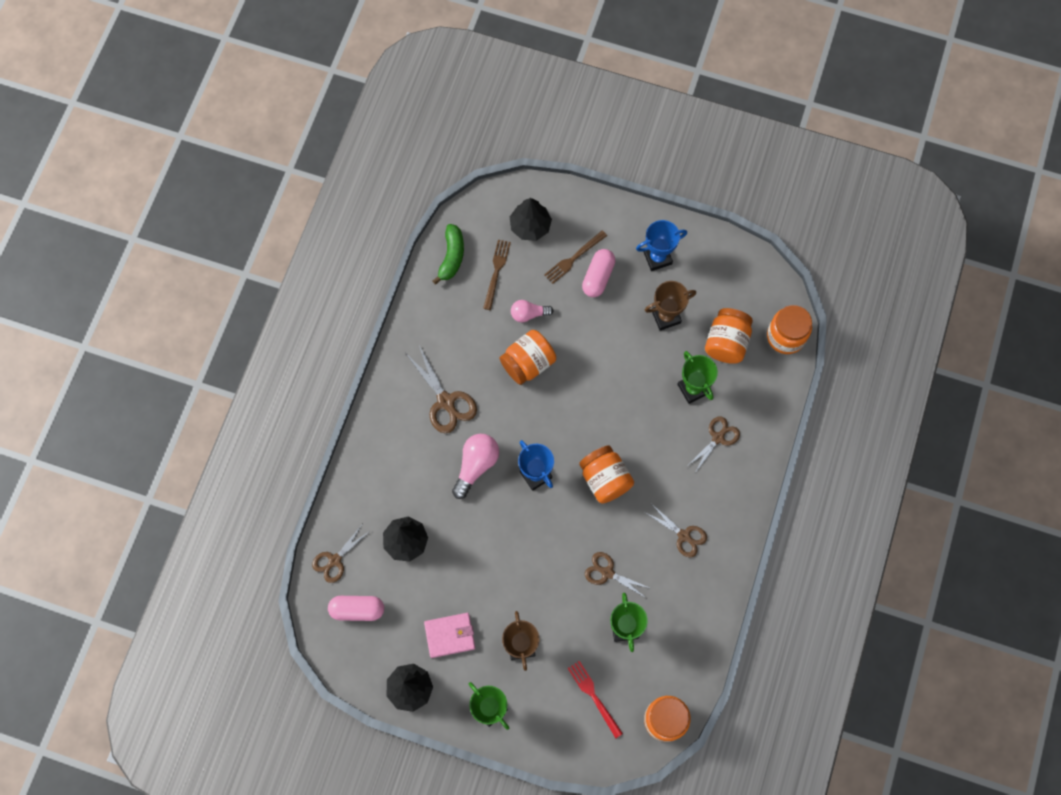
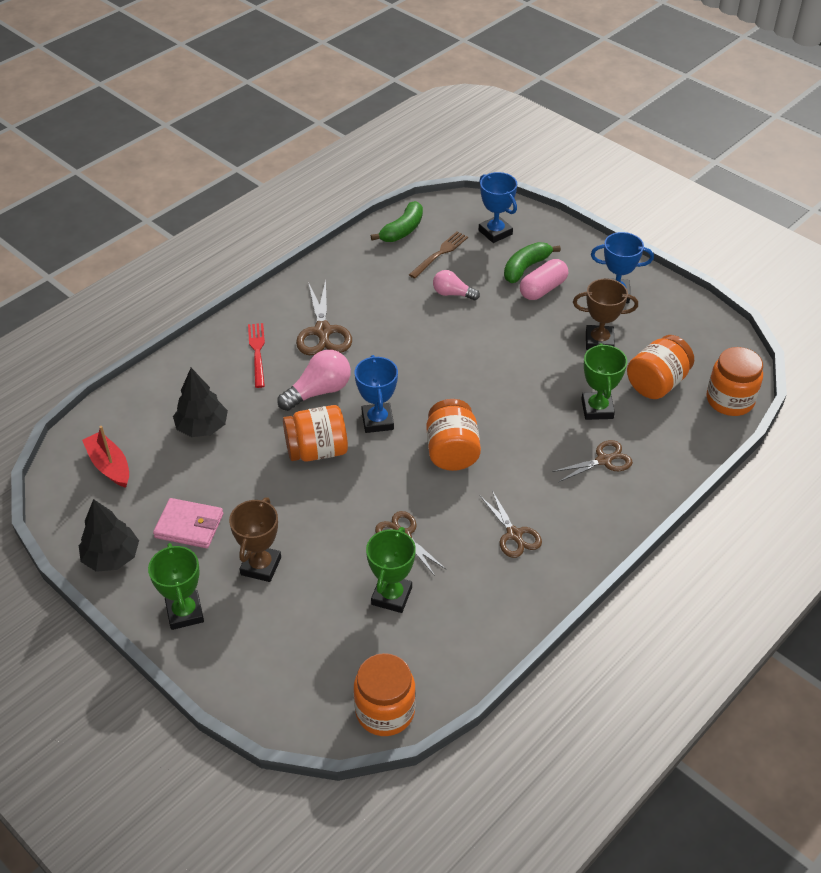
camera: 25 degrees right, 25 degrees down
brown scissors [312,525,370,583] -> none
pink capsule [328,596,384,621] -> red boat [82,426,129,488]
orange jar [500,330,556,385] -> orange jar moved to [283,405,348,461]
black tree [510,198,552,241] -> blue trophy [479,172,517,243]
brown fork [544,230,607,284] -> green banana [504,242,561,283]
red fork [568,661,623,738] -> red fork moved to [248,323,265,388]

